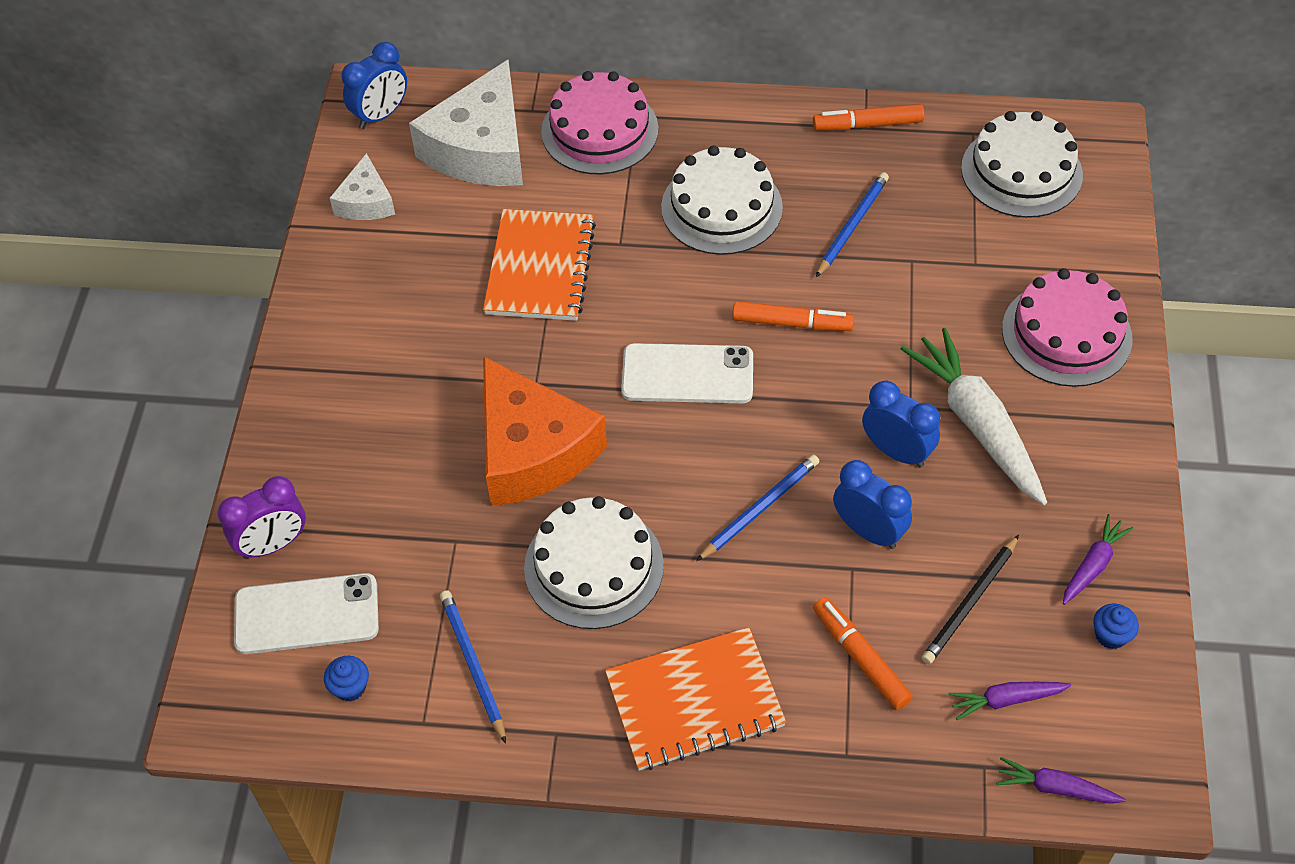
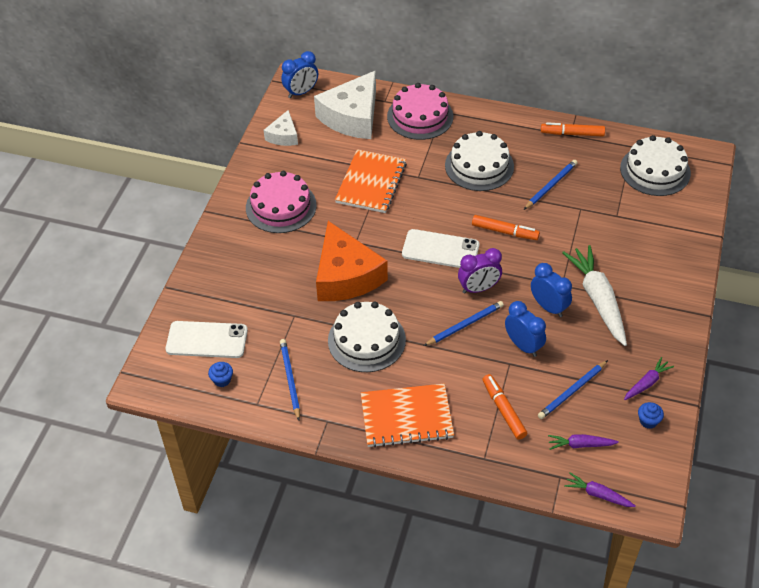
camera: 10 degrees right, 5 degrees down
purple clock [217,476,306,559] -> purple clock moved to [458,248,502,294]
black pencil [922,535,1019,664] -> blue pencil [538,360,608,419]
pink cake [1002,268,1133,387] -> pink cake moved to [246,171,317,233]

